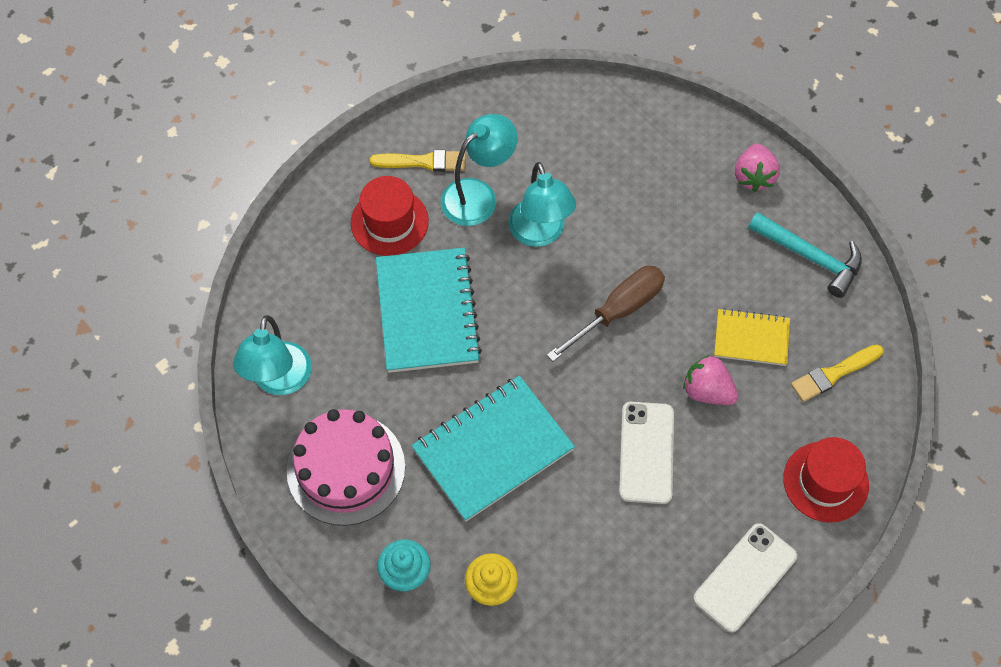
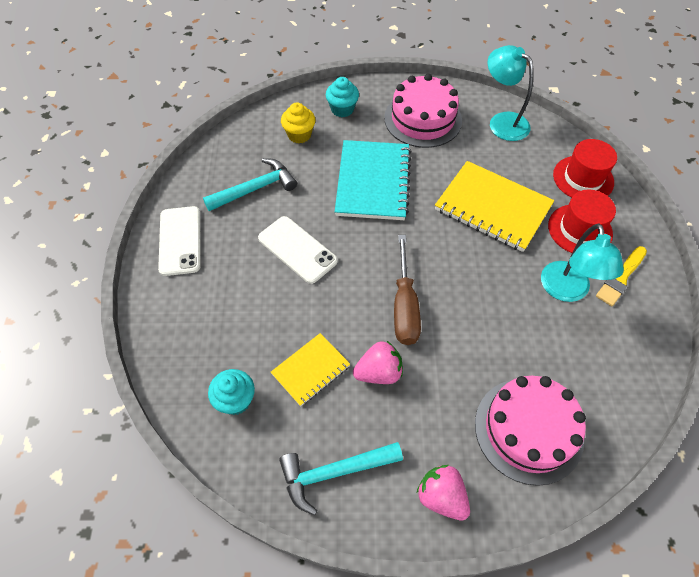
camera: 130 degrees right, 5 degrees down
turquoise notebook [376,248,482,373] -> yellow notebook [435,161,554,252]
turquoise lamp [508,162,576,247] -> none
pink strawberry [683,355,739,405] -> pink strawberry moved to [353,341,403,384]
red hat [783,437,869,523] -> red hat moved to [553,139,617,198]
yellow brush [791,345,884,402] -> turquoise cupcake [208,369,255,415]
none -> turquoise hammer [203,158,297,211]
none -> pink cake [475,376,586,486]

